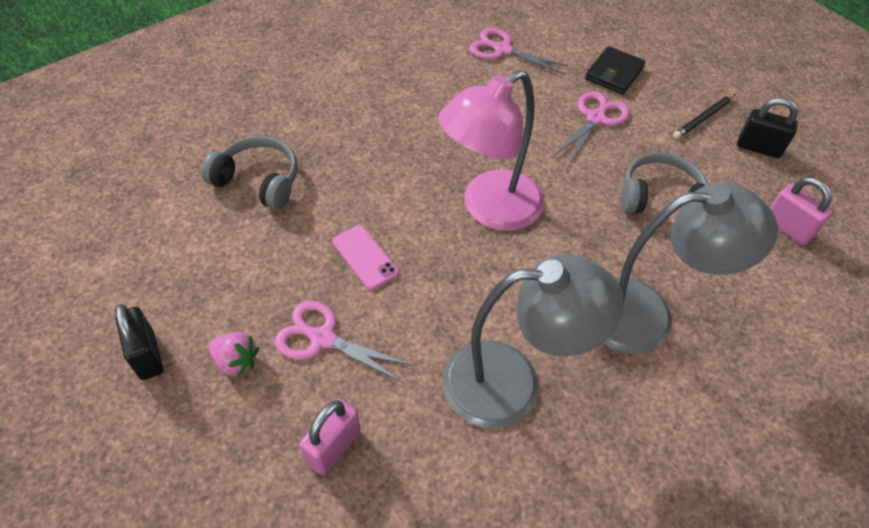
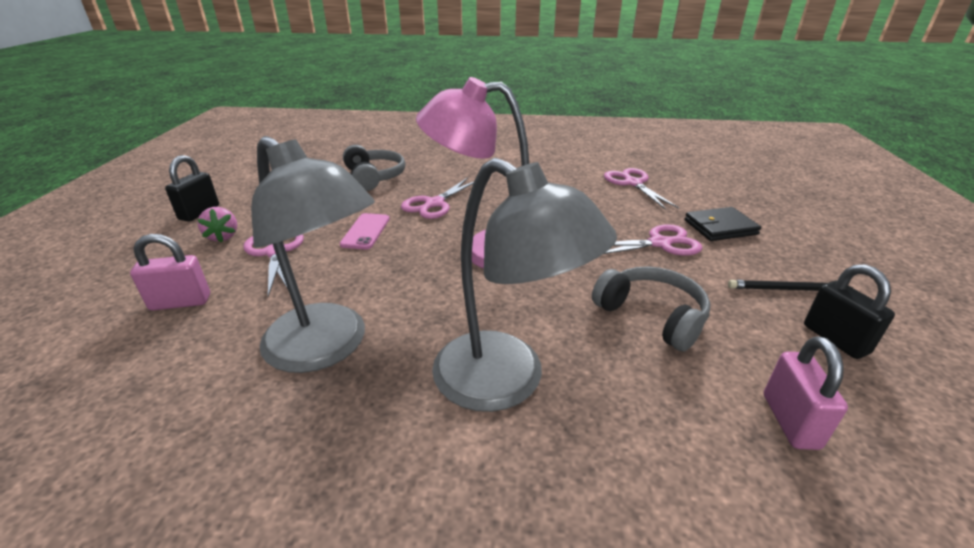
camera: 45 degrees right, 20 degrees down
none -> pink scissors [401,178,474,219]

